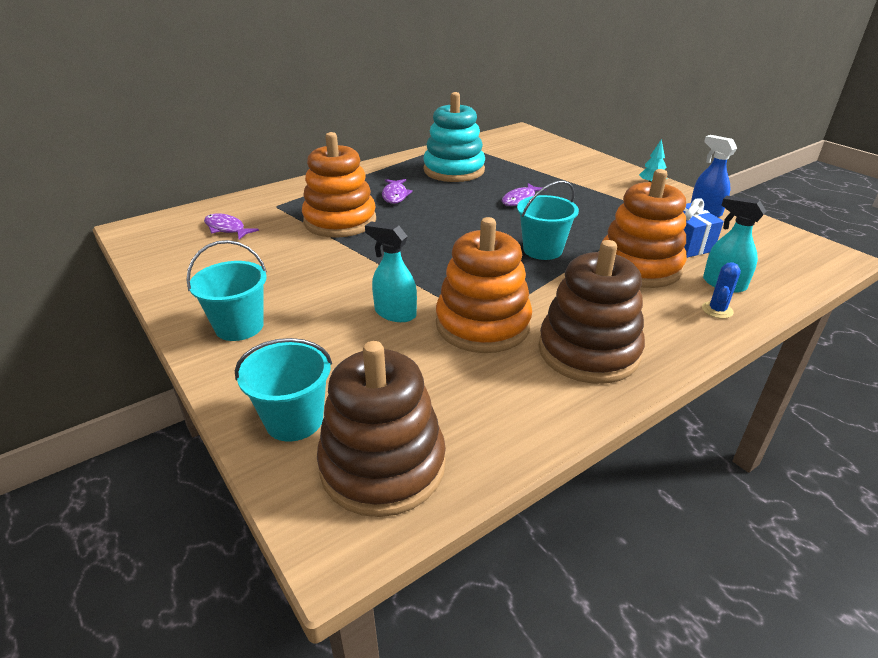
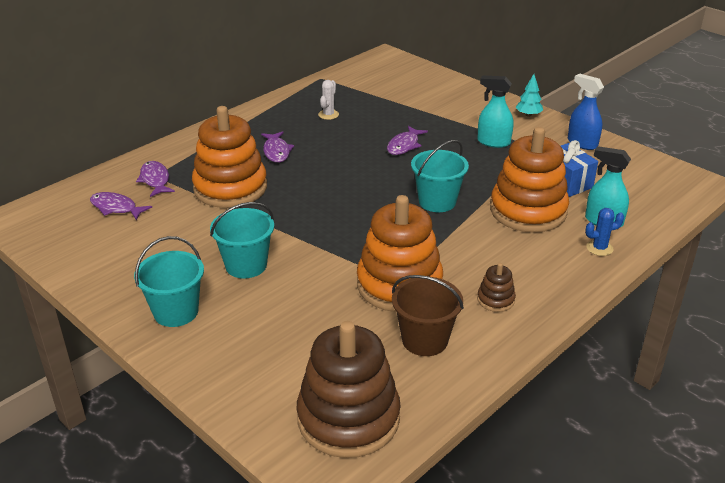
camera: 10 degrees left, 0 degrees up
turquoise bucket [235,338,332,441] -> turquoise bucket moved to [210,202,274,279]
turquoise spray bottle [365,222,417,322] -> turquoise spray bottle moved to [477,76,513,148]
turquoise stacking toy [423,92,485,182] -> white cactus [318,80,339,120]
brown stacking toy [539,240,645,384] -> brown stacking toy [477,263,516,312], size x0.43
blue cactus [702,262,741,319] -> blue cactus turned 60 degrees clockwise [585,208,624,256]
none -> purple fish [136,161,175,197]
none -> brown bucket [392,275,464,356]

